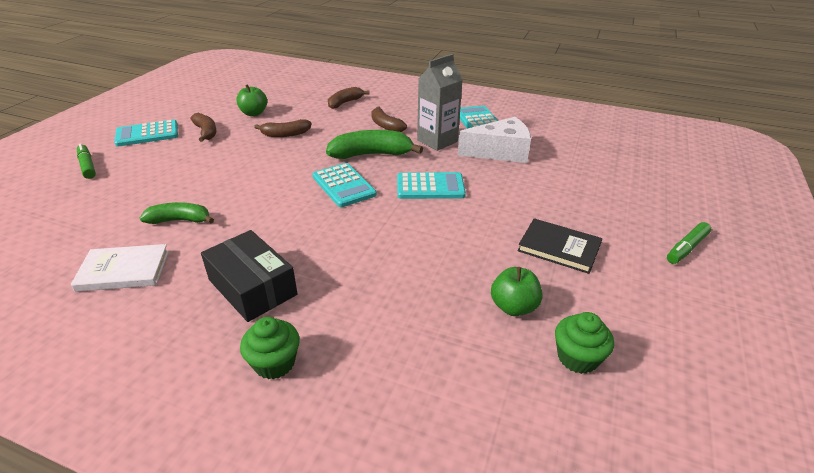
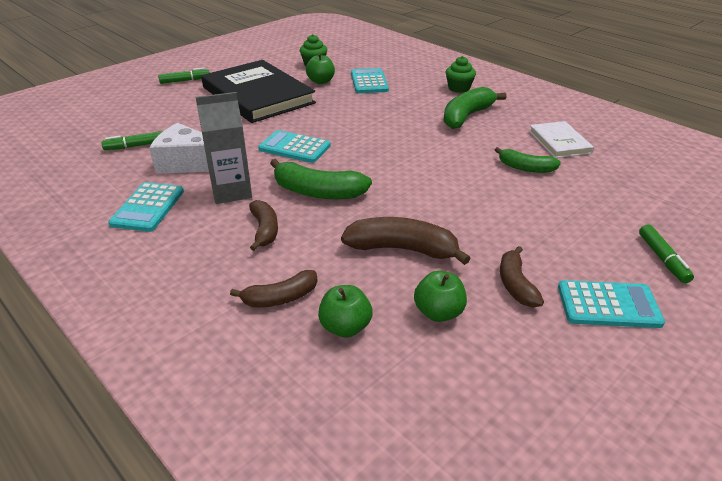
camera: 155 degrees left, 0 degrees up
white book [71,244,169,292] -> white book turned 60 degrees clockwise [529,121,594,158]
black box [201,230,298,322] -> green banana [443,87,507,129]
brown banana [254,119,311,137] -> brown banana [341,217,471,265], size x1.58
turquoise calculator [312,163,377,207] -> turquoise calculator moved to [351,68,389,93]
black book [518,218,602,274] -> black book [201,60,316,123], size x2.07
none -> green marker [101,131,163,150]
none -> green apple [318,285,373,338]

